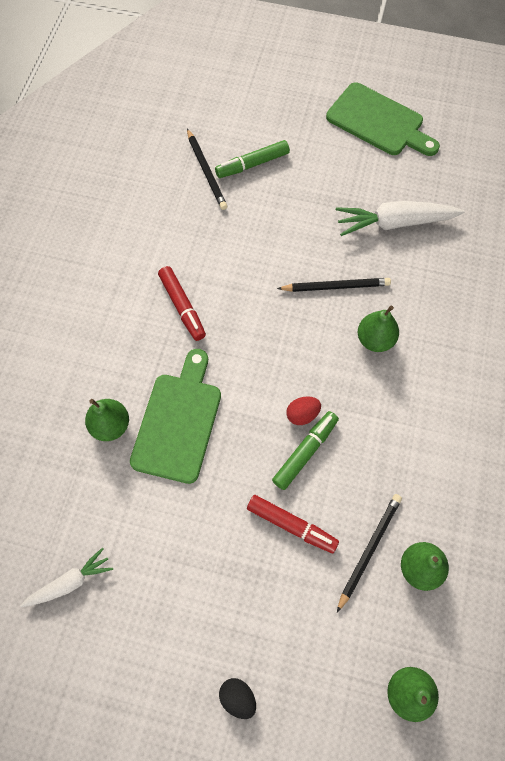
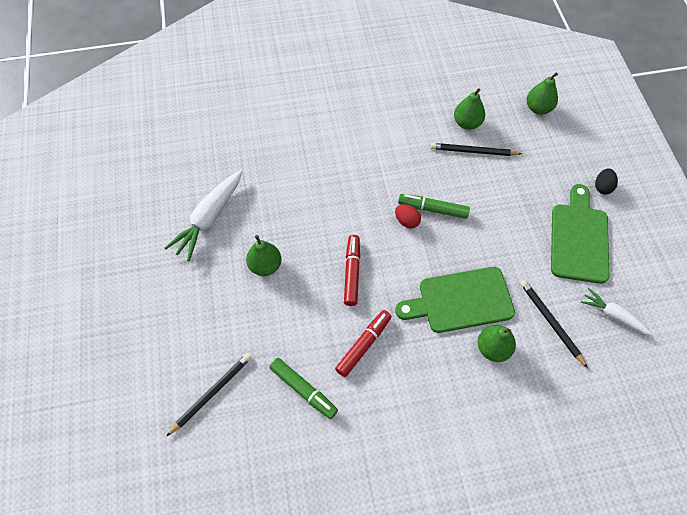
camera: 115 degrees left, 5 degrees down
green marker [215,140,290,178] -> green marker moved to [269,358,338,419]
red marker [247,495,339,553] -> red marker moved to [344,235,360,306]
black pencil [277,278,391,292] -> black pencil moved to [520,280,588,368]
green cutting board [326,82,440,156] -> green cutting board moved to [551,184,609,284]
white carrot [336,201,464,236] -> white carrot turned 60 degrees clockwise [165,170,242,261]
green pear [358,306,399,352] -> green pear moved to [246,235,281,276]

